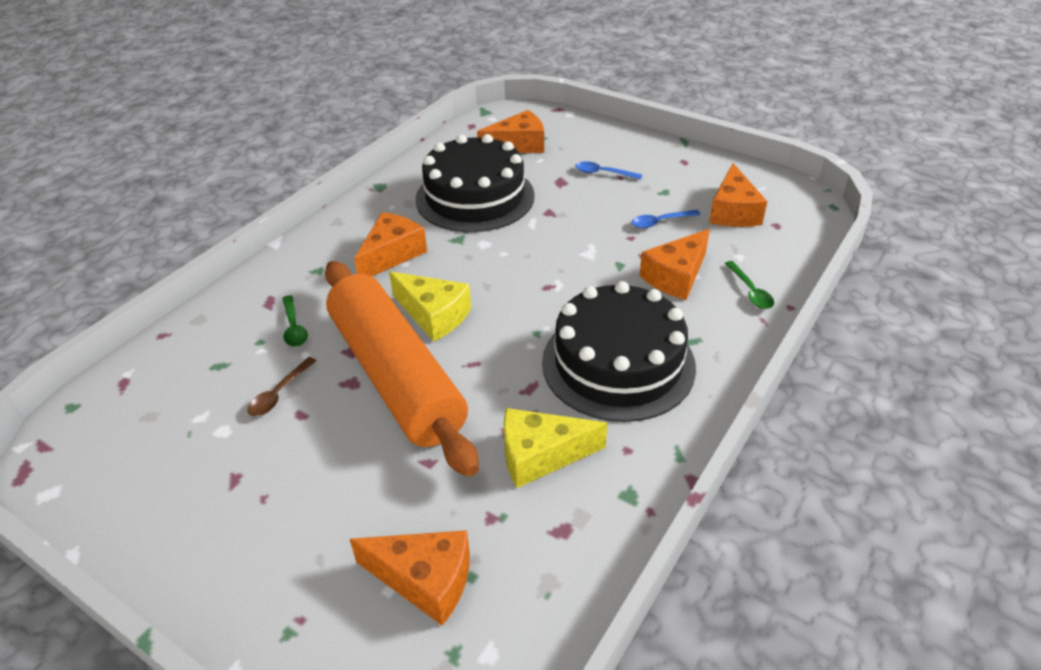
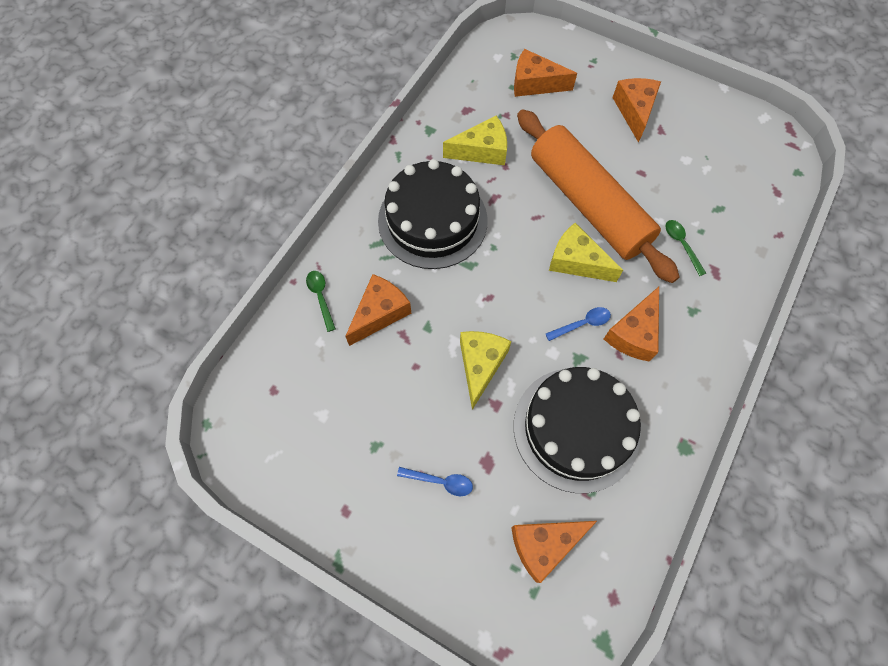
camera: 175 degrees right, 25 degrees up
brown spoon [247,357,316,416] -> none
blue spoon [631,210,700,228] -> blue spoon moved to [546,307,611,341]
orange cheese [709,163,767,227] -> orange cheese moved to [612,78,661,143]
none -> yellow cheese [460,331,511,410]

